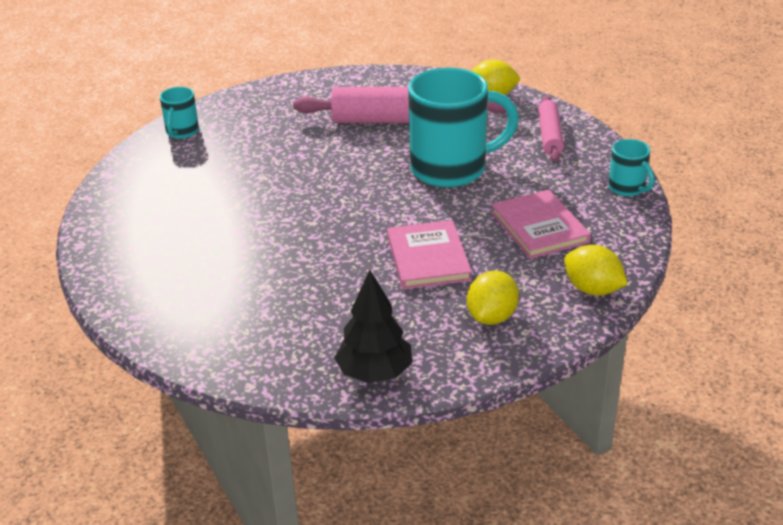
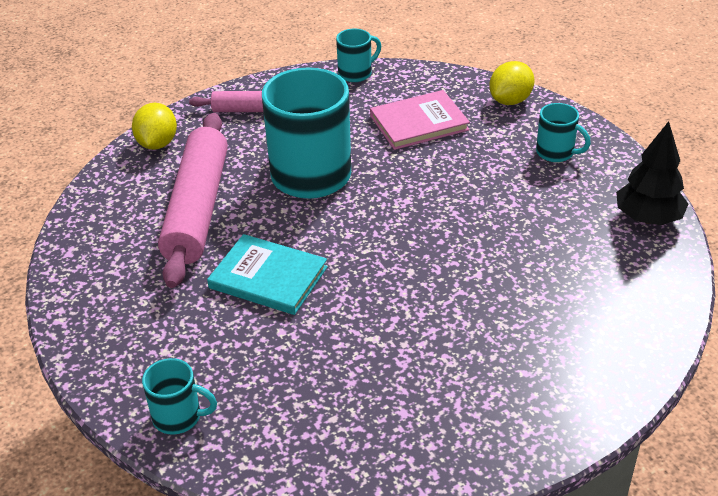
camera: 90 degrees left, 5 degrees up
pink book [387,220,472,289] -> none
yellow lemon [467,271,519,325] -> turquoise mug [536,103,591,162]
none -> turquoise book [207,234,328,315]

